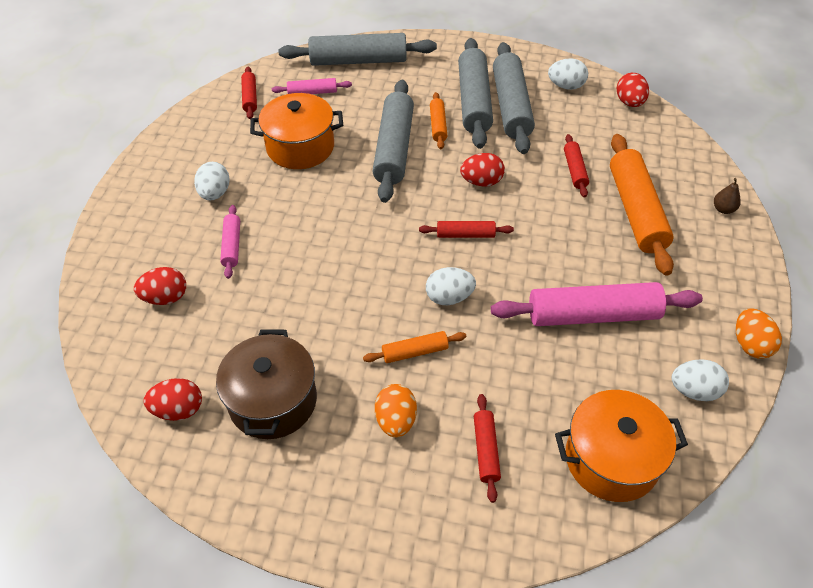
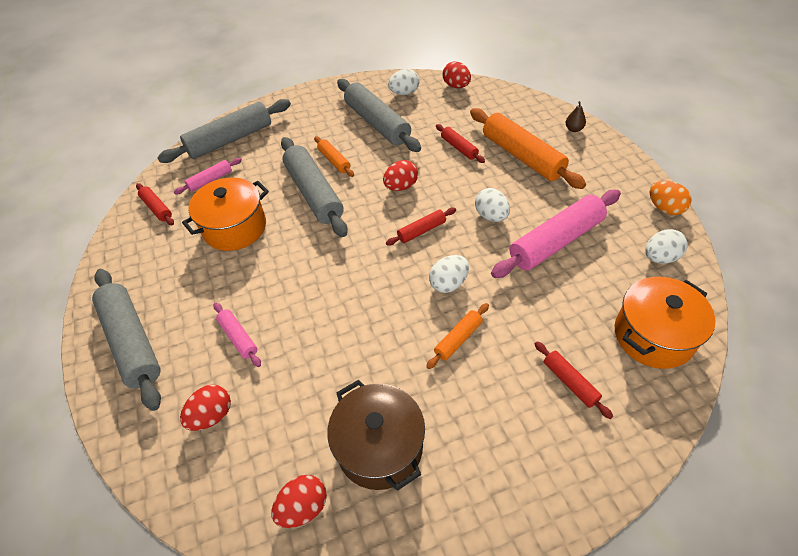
camera: 30 degrees left, 0 degrees up
white egg [194,162,230,200] -> white egg moved to [475,188,510,222]
orange egg [375,384,417,437] -> none
grey rolling pin [458,38,493,149] -> grey rolling pin moved to [92,269,161,411]

